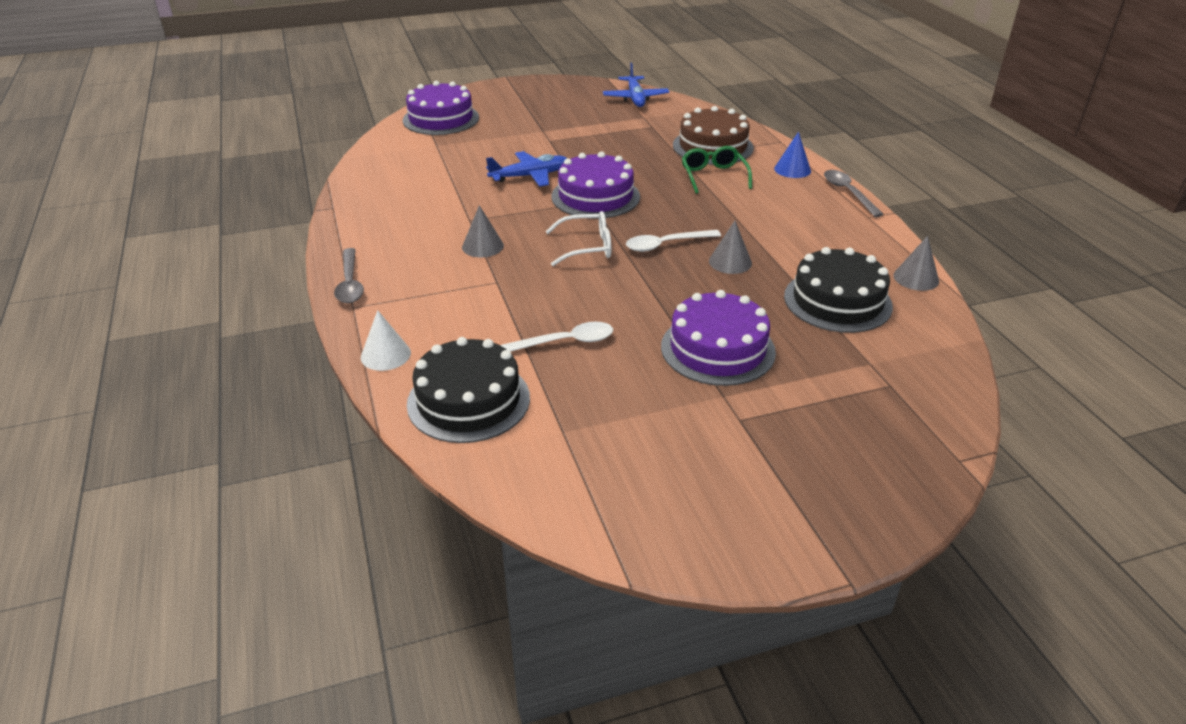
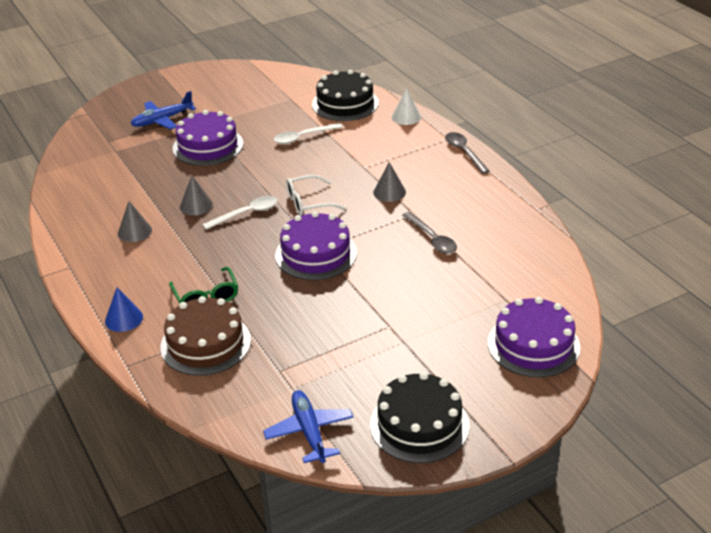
camera: 170 degrees right, 0 degrees up
blue plane [486,151,567,187] -> blue plane moved to [131,91,196,130]
black cake [784,247,893,333] -> black cake moved to [370,372,470,463]
grey spoon [824,170,884,217] -> grey spoon moved to [402,212,457,254]
grey cone [893,236,939,291] -> grey cone moved to [118,201,152,242]

